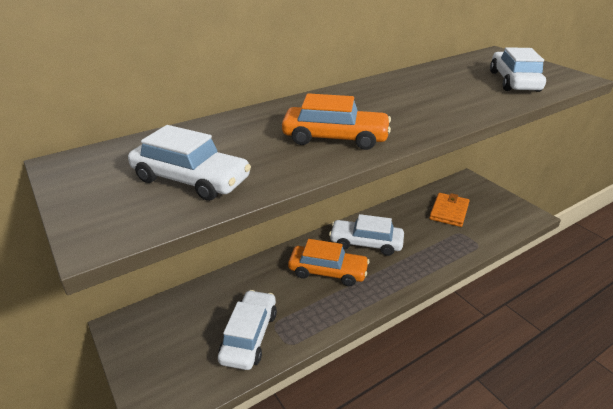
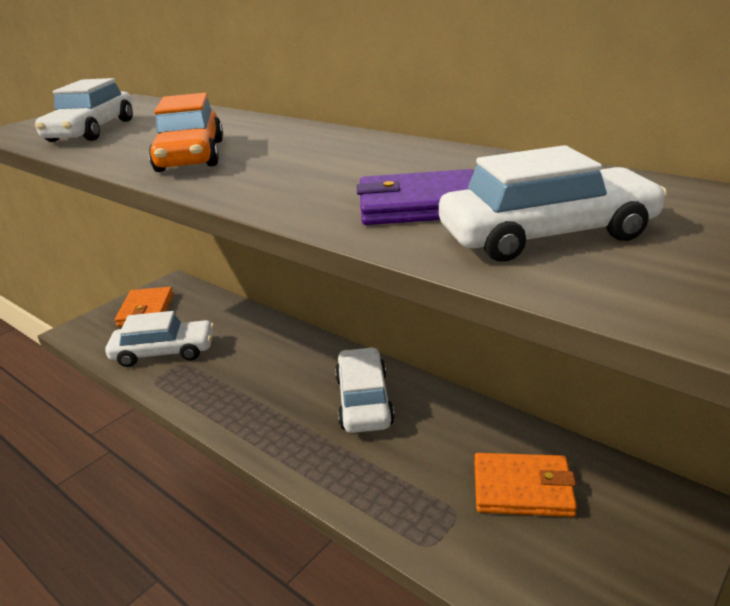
camera: 75 degrees right, 5 degrees down
orange car [288,239,370,286] -> none
none -> orange wallet [115,287,174,327]
none -> purple wallet [357,169,474,225]

